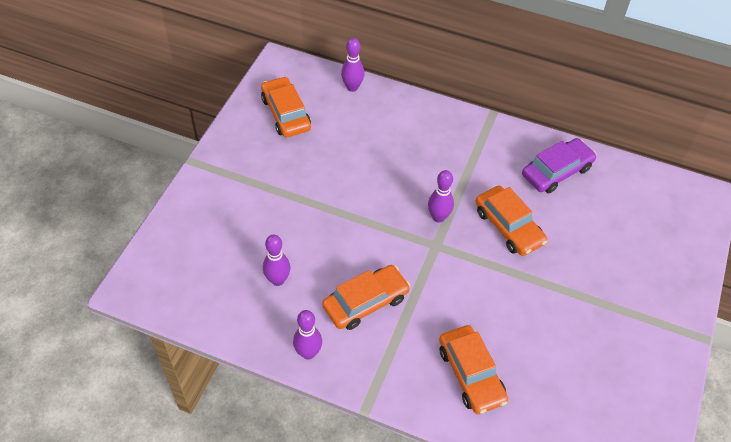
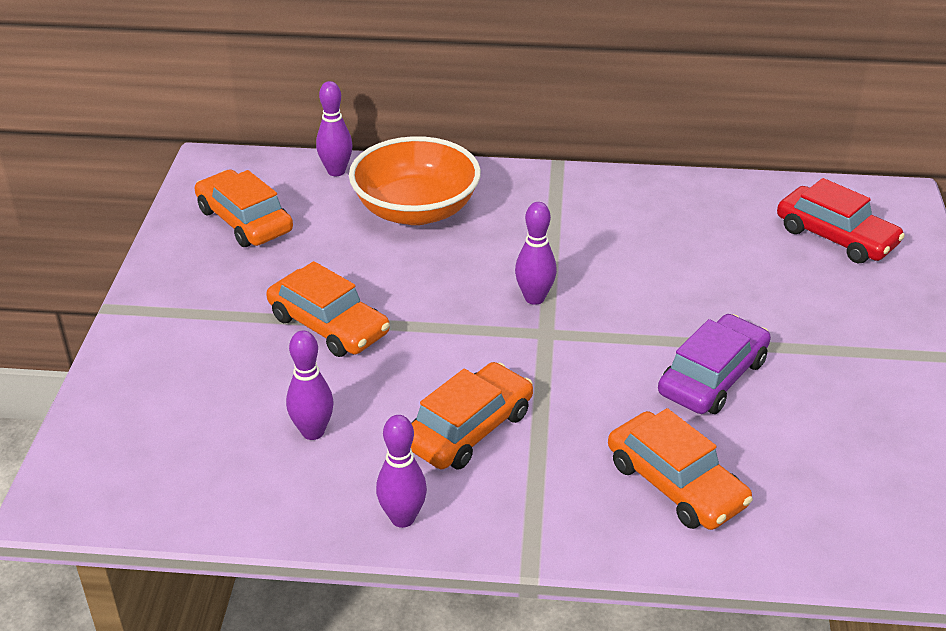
camera: 15 degrees left, 15 degrees down
orange car [476,186,547,256] -> orange car moved to [266,261,390,357]
purple car [522,138,597,194] -> purple car moved to [658,314,771,414]
none -> orange bowl [349,136,481,225]
none -> red car [777,178,905,263]

